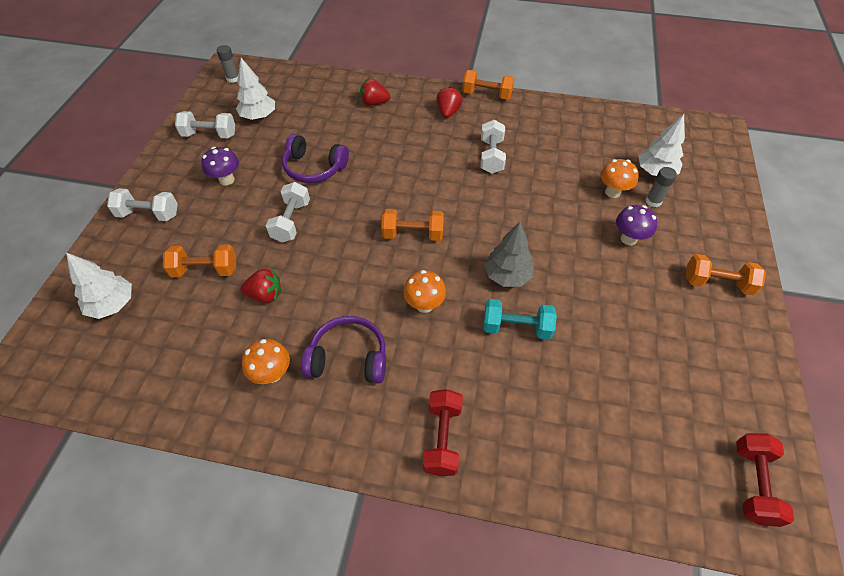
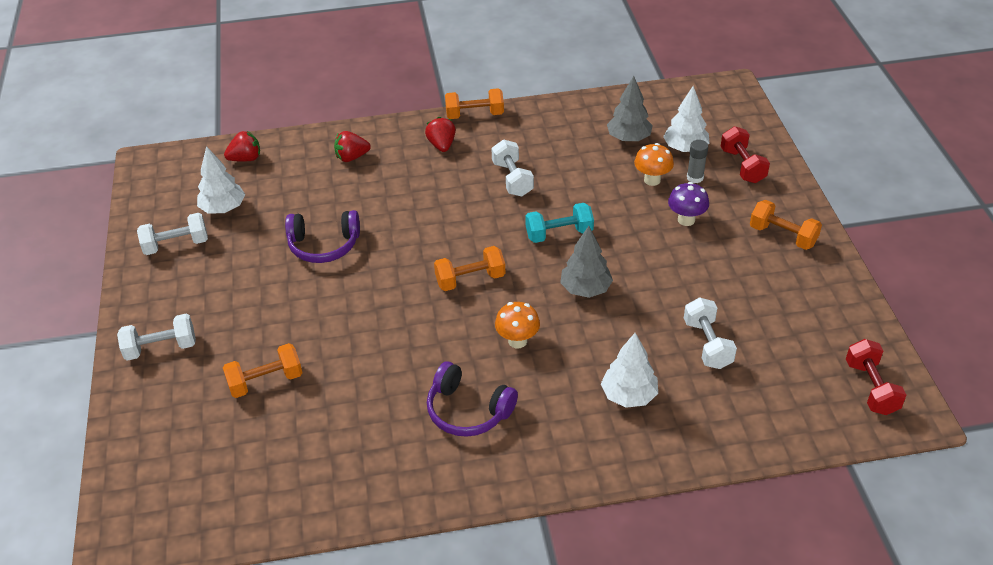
camera: 20 degrees left, 10 degrees down
white tree [66,253,132,319] -> white tree moved to [601,333,658,408]
purple mushroom [201,147,239,186] -> none
grey glue stick [216,45,238,83] -> none
red strawberry [240,269,281,303] -> red strawberry moved to [224,131,260,162]
orange mushroom [242,339,290,384] -> none
white dumbbell [266,182,310,242] -> white dumbbell moved to [684,297,737,369]
purple headphones [301,316,386,383] -> purple headphones turned 135 degrees counterclockwise [427,361,518,437]
red dumbbell [423,389,463,476] -> red dumbbell moved to [720,126,770,183]
turquoise dumbbell [483,299,557,340] -> turquoise dumbbell moved to [525,203,594,243]
orange dumbbell [685,254,766,295] -> orange dumbbell turned 45 degrees clockwise [750,200,822,250]
none -> grey tree [607,76,653,142]

